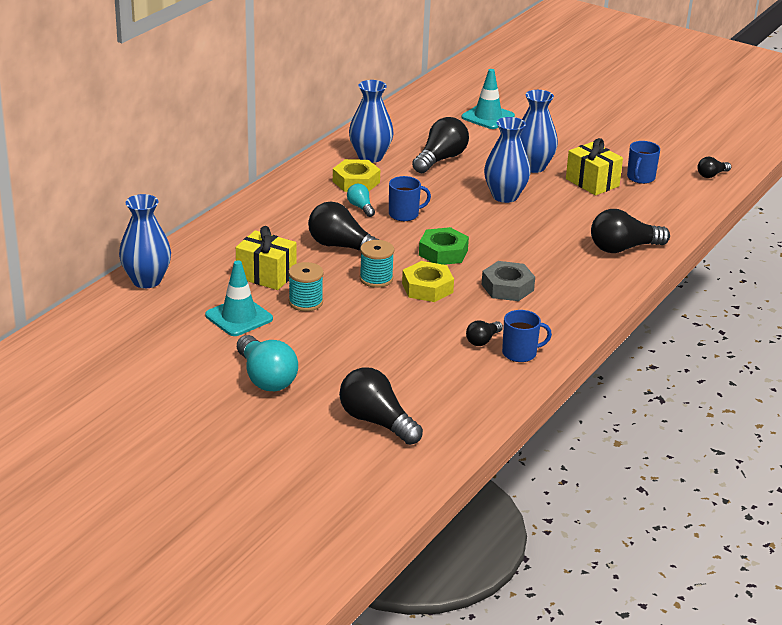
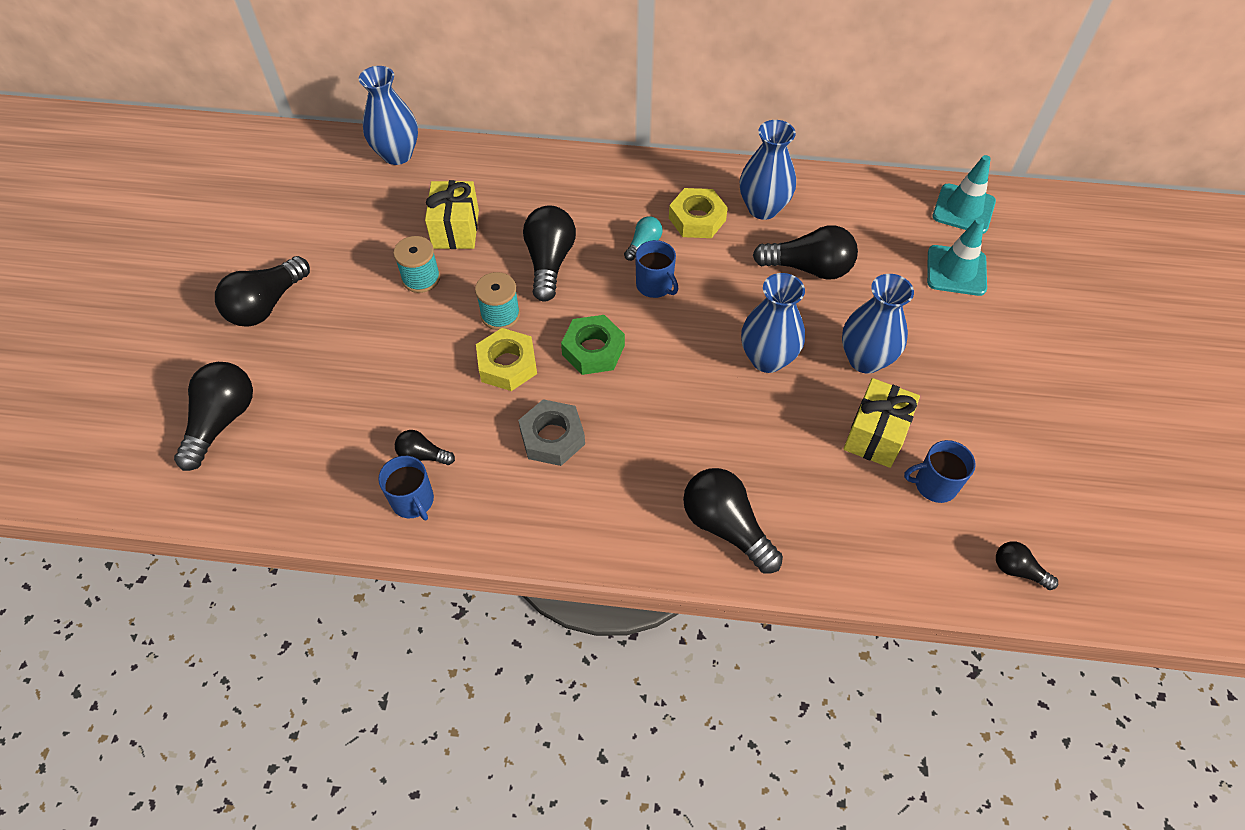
camera: 65 degrees right, 25 degrees up
turquoise traffic cone [205,260,273,336] -> turquoise traffic cone moved to [932,155,996,234]
turquoise light bulb [237,335,298,391] -> black light bulb [215,256,310,327]

